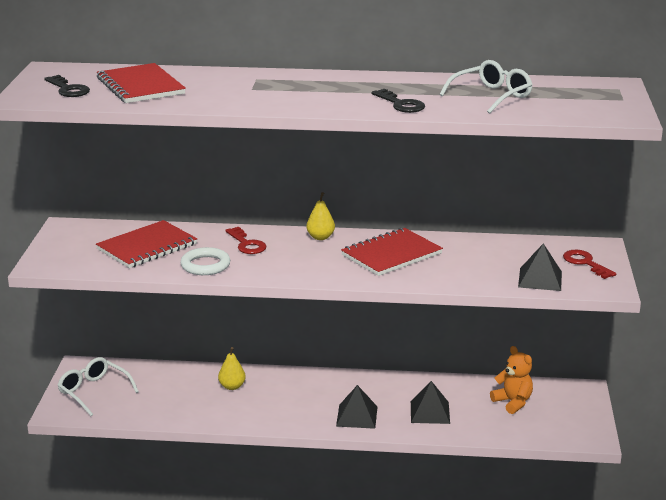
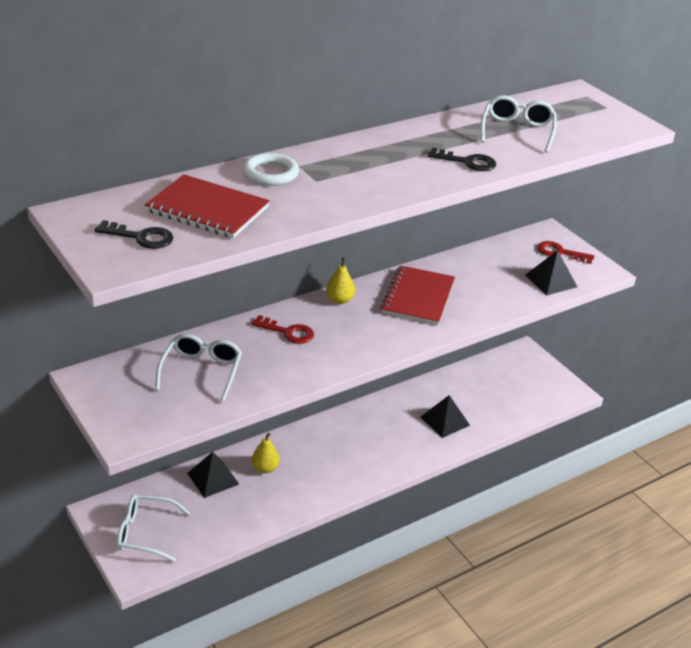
camera: 40 degrees left, 10 degrees up
red notebook [96,220,197,268] -> white glasses [155,334,242,402]
white ring [180,247,230,275] -> white ring moved to [243,153,299,186]
black pyramid [336,385,377,429] -> black pyramid moved to [187,452,239,498]
orange teddy bear [490,346,533,414] -> none

